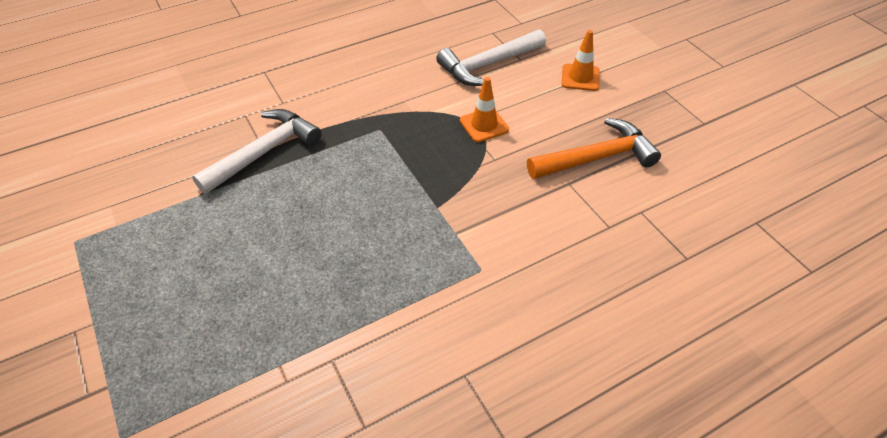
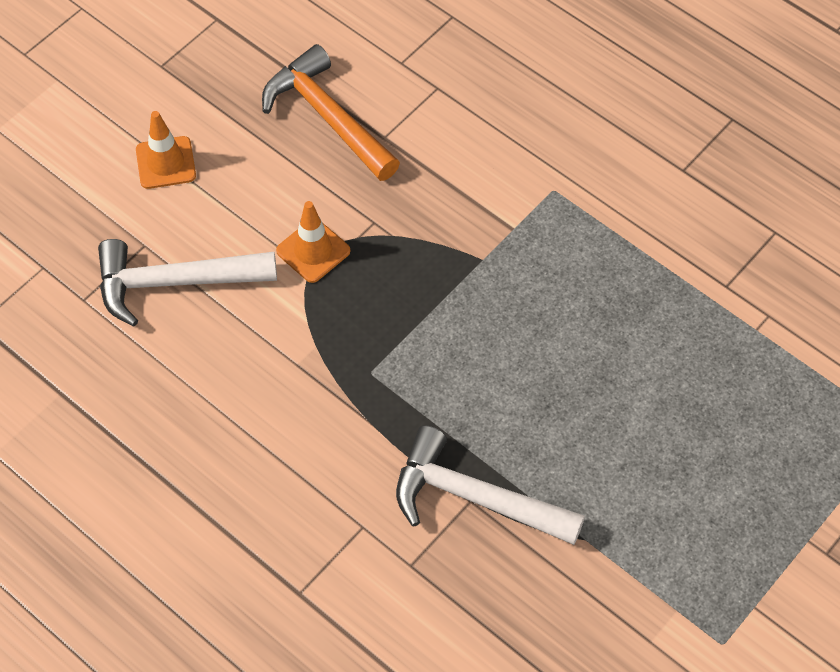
camera: 110 degrees left, 10 degrees up
white hammer [436,29,546,86] -> white hammer turned 135 degrees clockwise [98,239,277,327]

